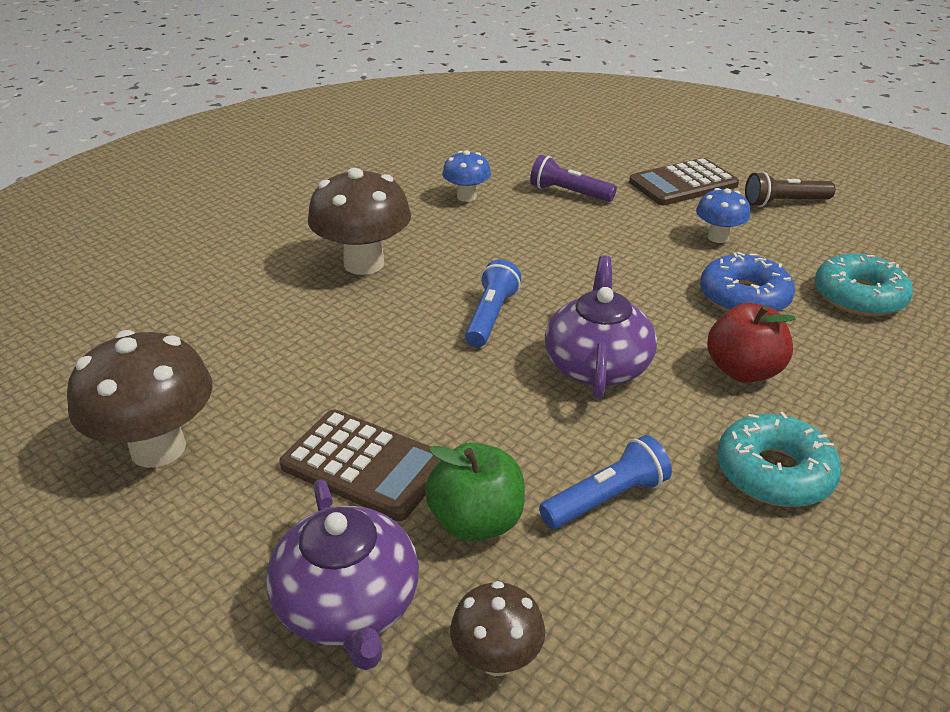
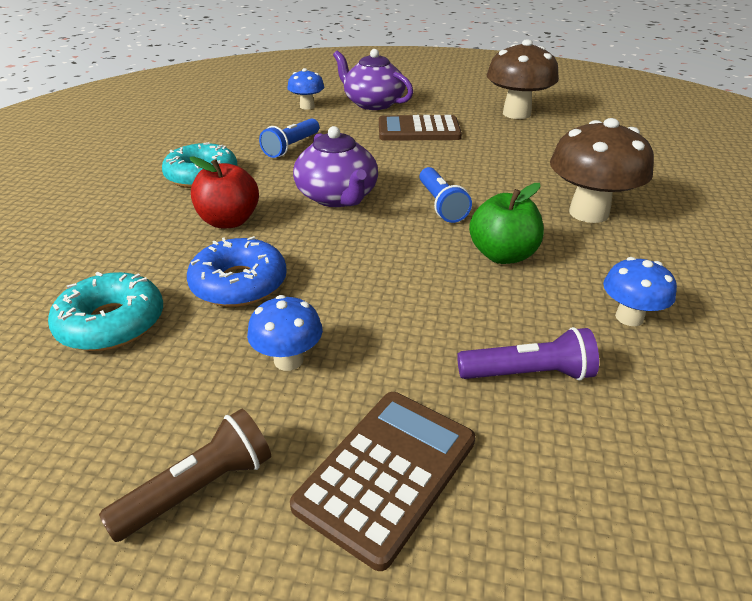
camera: 150 degrees right, 0 degrees up
green apple [425,443,525,541] -> green apple moved to [469,183,544,264]
brown mushroom [450,581,545,676] -> blue mushroom [287,68,324,110]

